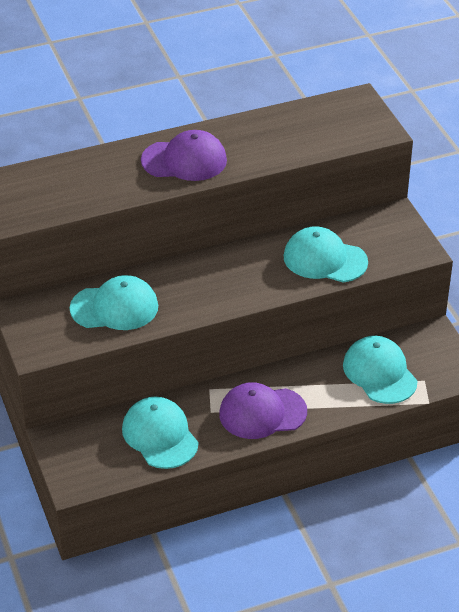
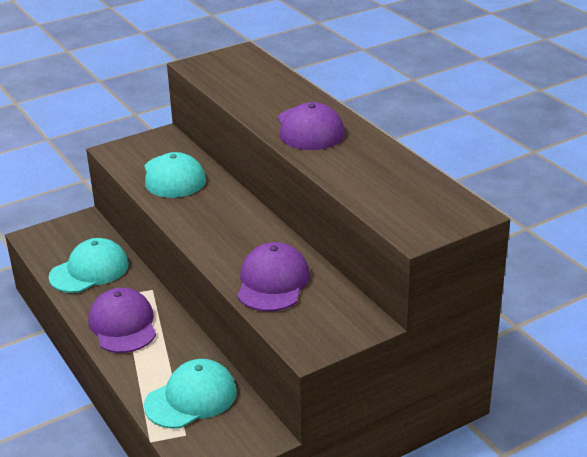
camera: 80 degrees right, 10 degrees down
turquoise cap [284,226,368,283] -> purple cap [237,242,310,311]

